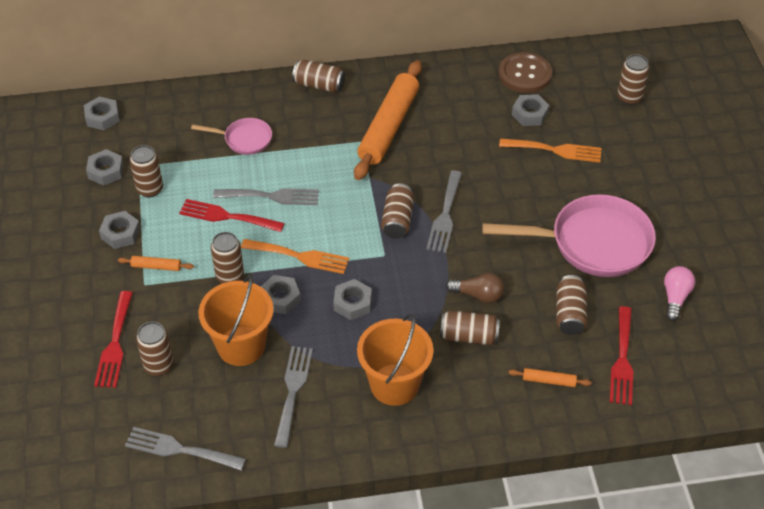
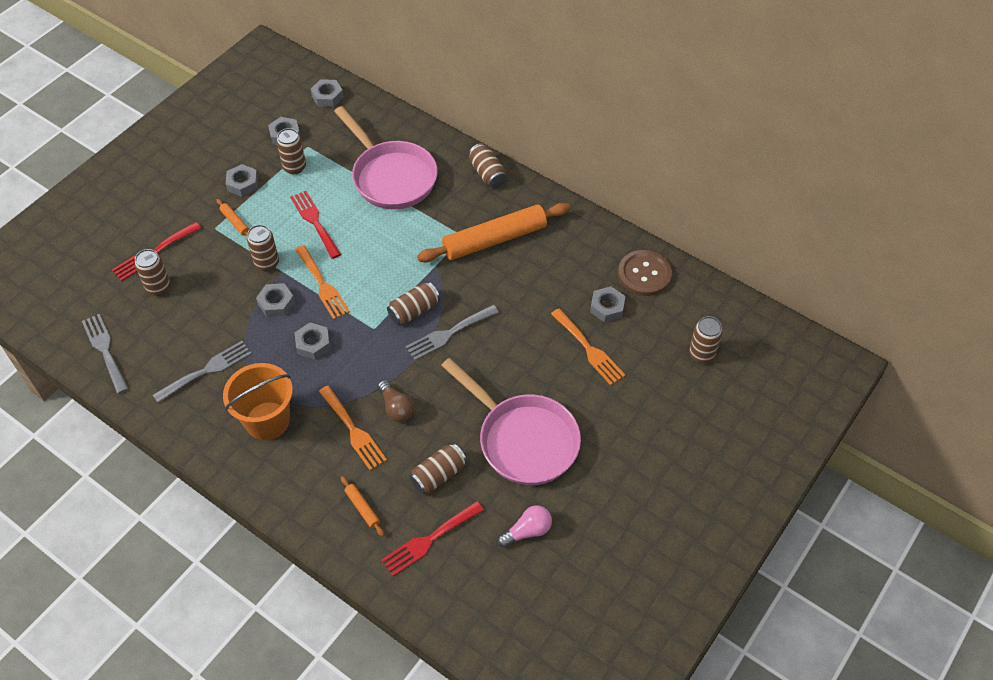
camera: 45 degrees right, 5 degrees up
pink pan [191,118,272,155] -> pink pan [334,106,438,209], size x1.97
orange bucket [198,274,273,366] -> none
grey fork [213,188,319,205] -> none
brown can [440,311,500,345] -> orange fork [319,386,387,470]

